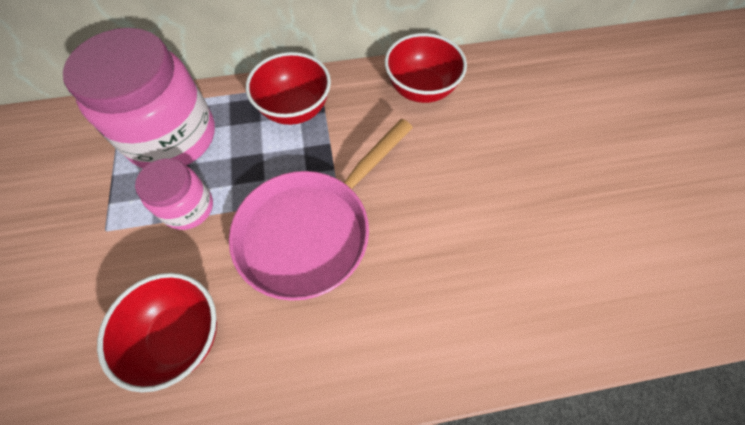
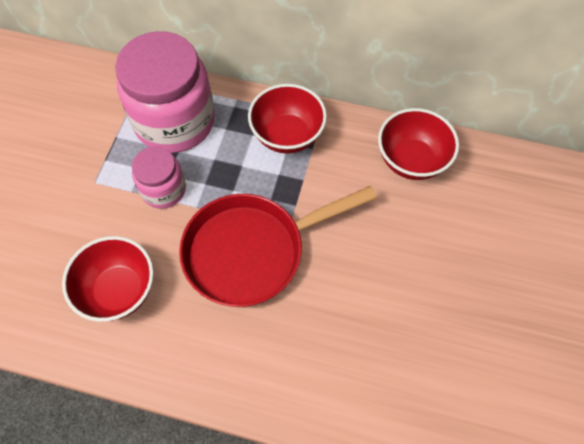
camera: 25 degrees right, 0 degrees up
pink pan [229,119,413,301] -> red pan [179,186,377,307]

